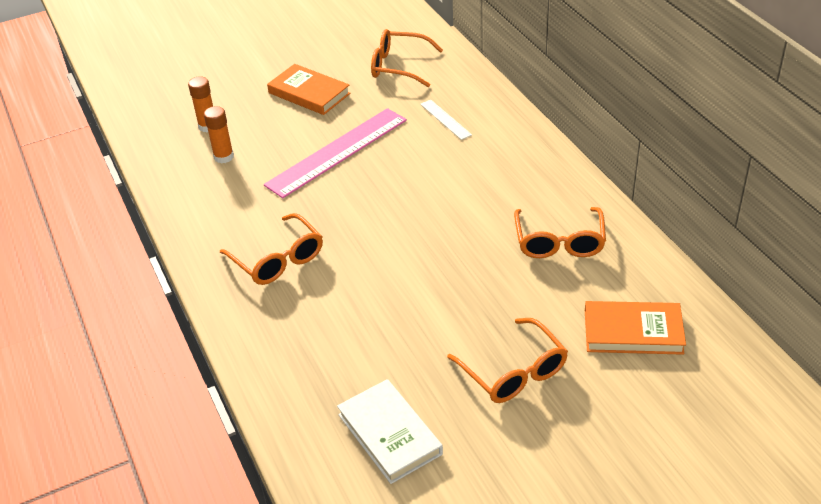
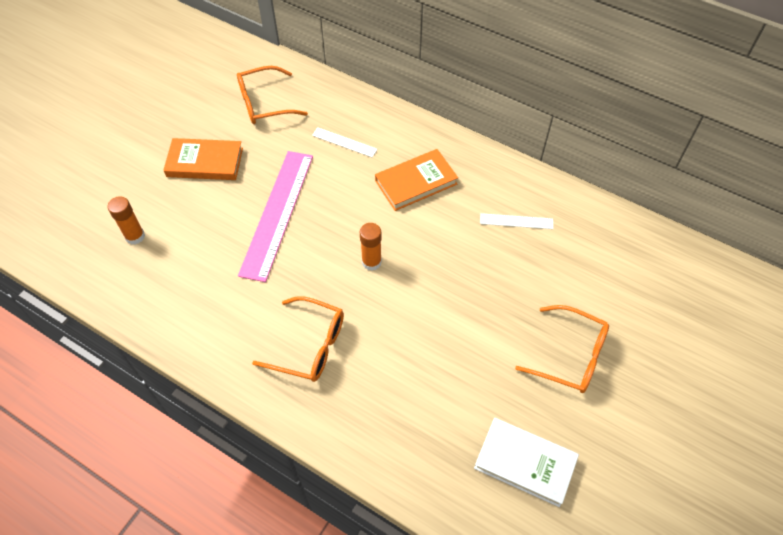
camera: 35 degrees left, 15 degrees up
orange glue stick [204,106,234,164] -> orange glue stick moved to [360,223,382,271]
orange glasses [514,207,606,258] -> white ruler [480,213,553,229]
orange book [585,301,686,355] -> orange book moved to [375,149,458,211]

